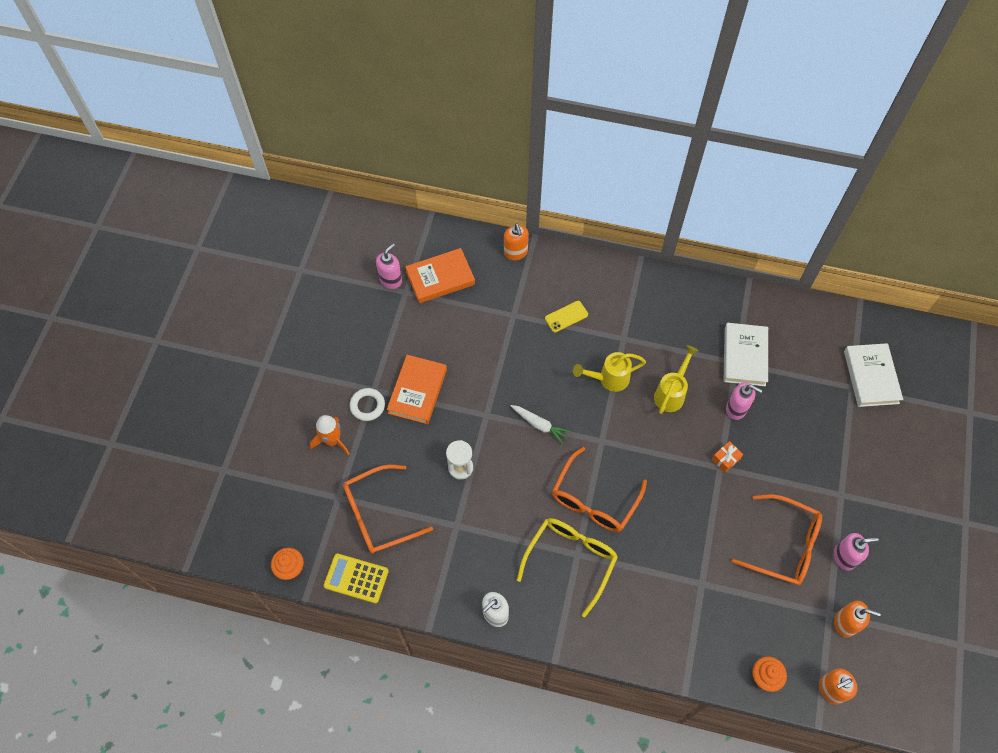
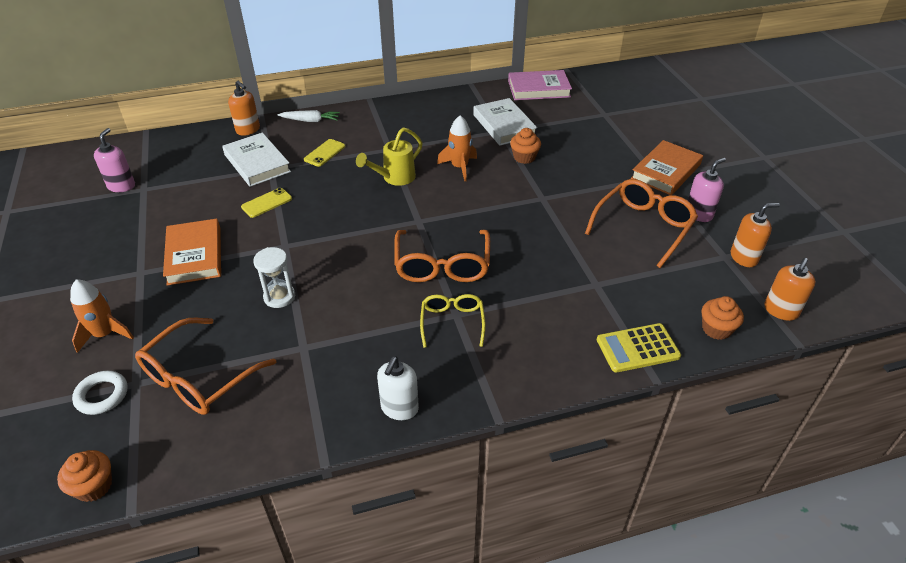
camera: 30 degrees left, 20 degrees down
yellow calculator [323,553,389,603] -> yellow calculator moved to [597,323,681,373]
white ring [349,388,385,421] -> white ring moved to [72,371,128,415]
orange book [405,248,475,303] -> orange book moved to [631,140,703,195]
white carrot [511,405,571,444] -> white carrot moved to [277,110,340,122]
yellow glasses [517,518,618,617] -> yellow glasses [420,294,486,348], size x0.61
yellow watering can [654,345,699,414] -> orange rocket [437,115,477,181]
orange gift [712,441,743,472] -> none
pink soap dispenser [726,382,762,420] -> orange cupcake [510,128,541,164]
orange glasses [732,494,822,586] -> orange glasses turned 45 degrees counterclockwise [585,179,698,268]
white book [844,343,903,407] -> white book moved to [222,133,291,187]
none -> yellow phone [241,188,292,218]
none -> pink book [508,70,572,100]

